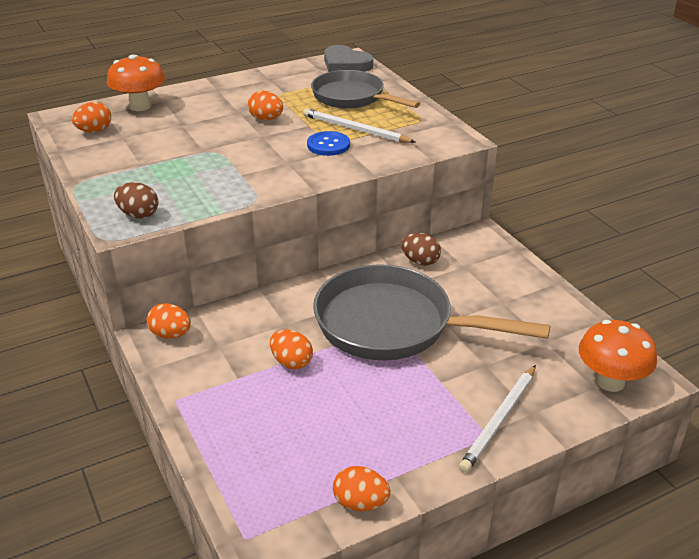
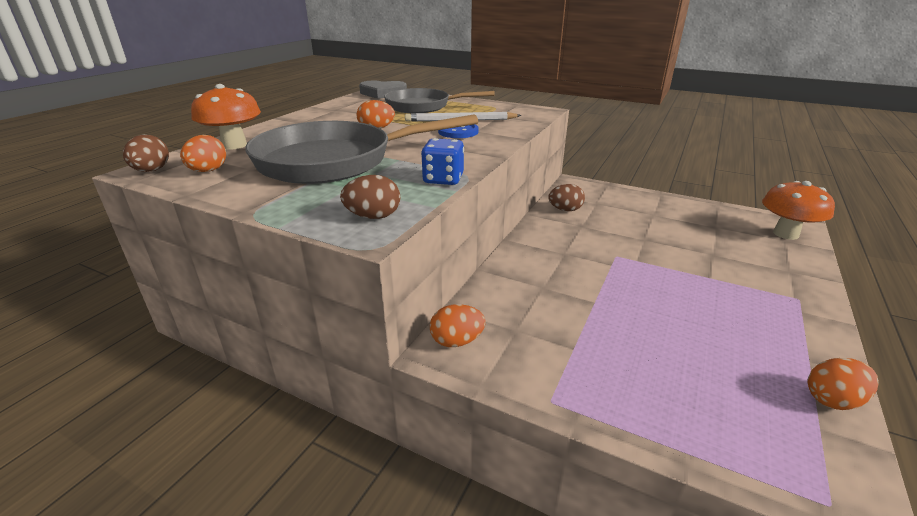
camera: 35 degrees left, 5 degrees down
orange egg [270,329,313,369] -> none
grey pan [313,264,550,360] -> grey pan moved to [245,114,478,184]
white pencil [459,365,536,473] -> none
none -> brown egg [123,135,169,172]
none -> blue dice [421,138,464,185]

